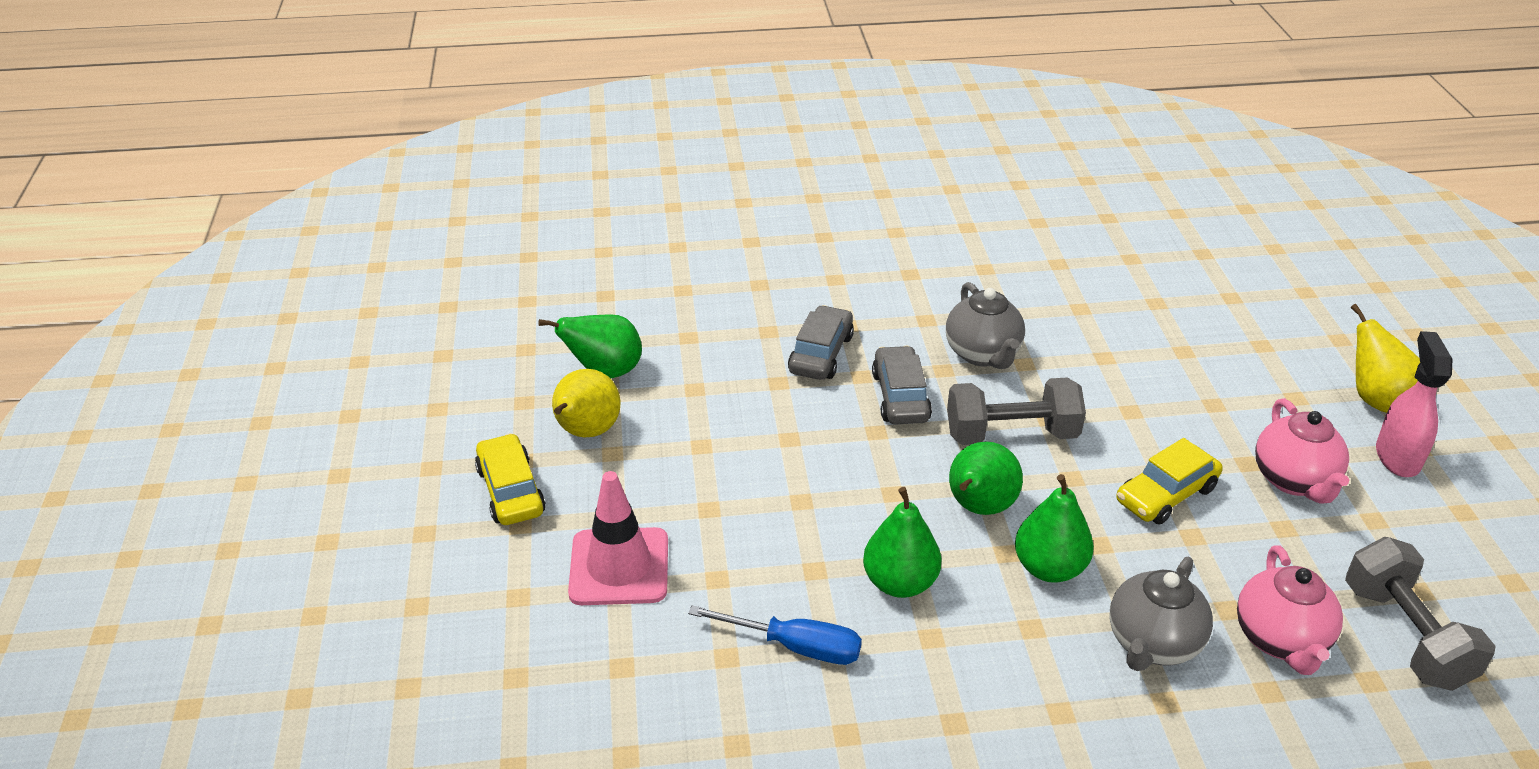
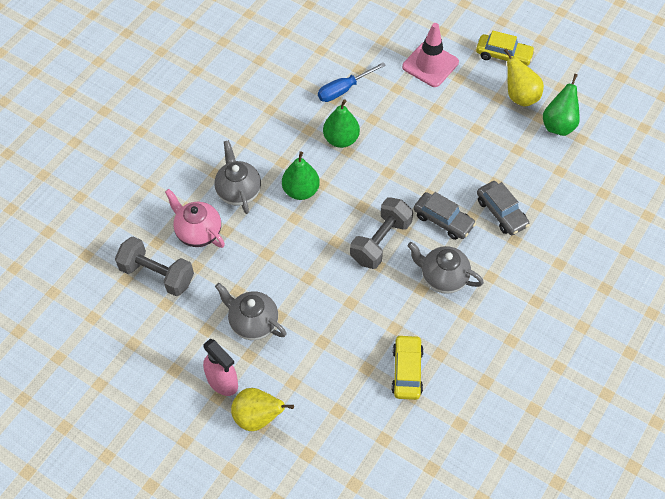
camera: 130 degrees right, 20 degrees up
green pear [949,441,1023,515] -> none
yellow car [1116,438,1223,525] -> yellow car moved to [391,335,424,400]
pink teapot [1255,398,1349,504] -> grey teapot [215,283,286,340]

